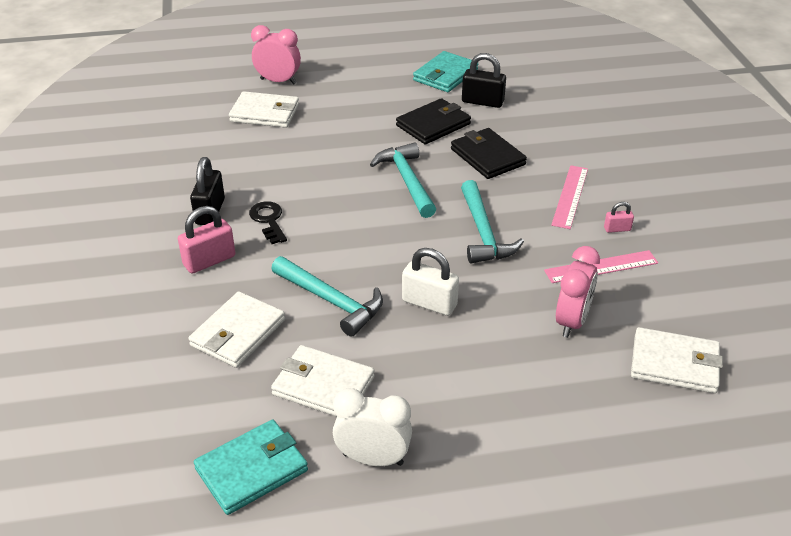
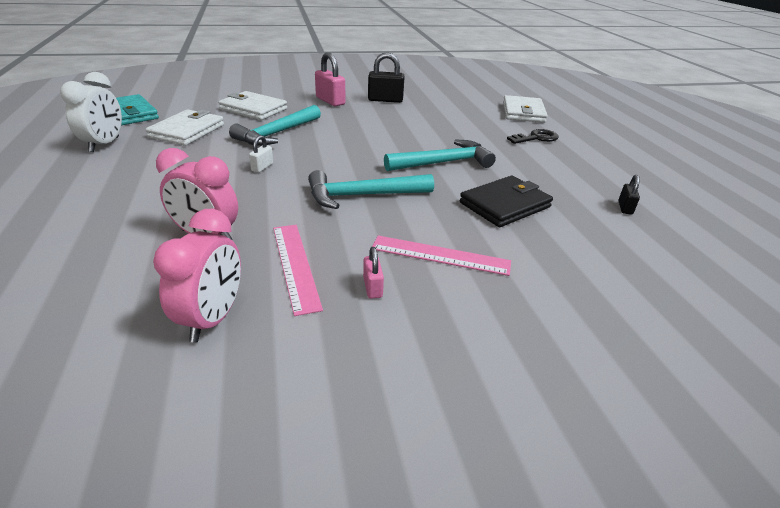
camera: 85 degrees right, 5 degrees down
black key [249,201,287,244] -> black key moved to [507,129,558,144]
pink clock [251,25,301,84] -> pink clock moved to [153,209,241,343]
black wallet [396,98,471,145] -> none
white padlock [402,248,459,316] -> white padlock [249,135,273,173], size x0.53
turquoise wallet [413,51,478,92] -> none
black padlock [462,53,506,108] -> black padlock [618,175,640,214], size x0.53
white wallet [631,327,723,393] -> none

